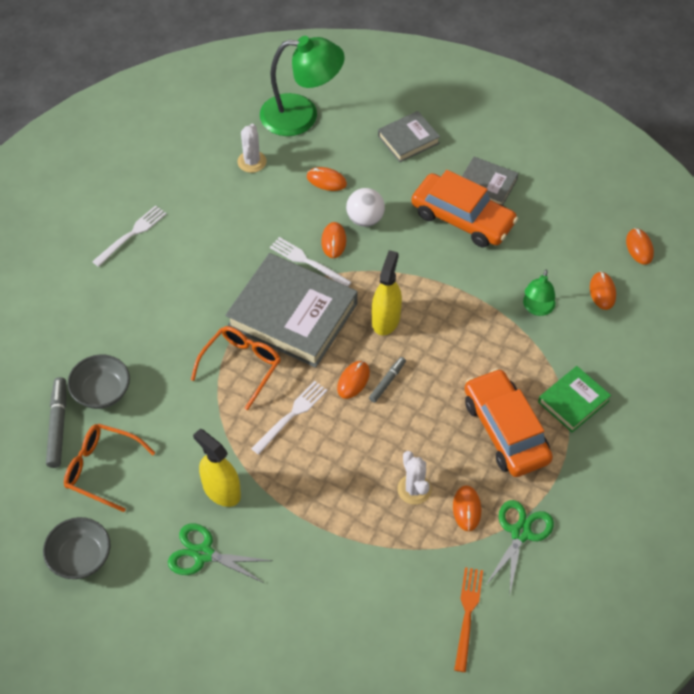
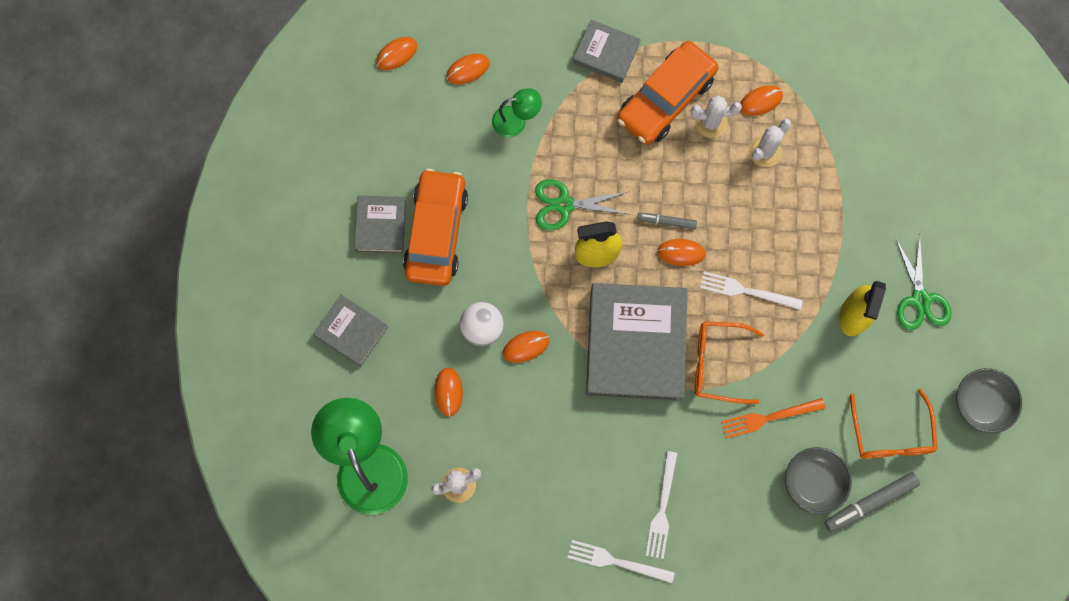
camera: 115 degrees left, 20 degrees up
white fork [270,237,352,287] -> white fork moved to [645,451,678,559]
orange fork [454,567,483,672] -> orange fork moved to [721,398,825,439]
green scissors [486,500,554,593] -> green scissors moved to [535,179,628,230]
green book [538,366,611,433] -> grey book [573,19,641,83]
none -> white cactus [691,95,742,138]

